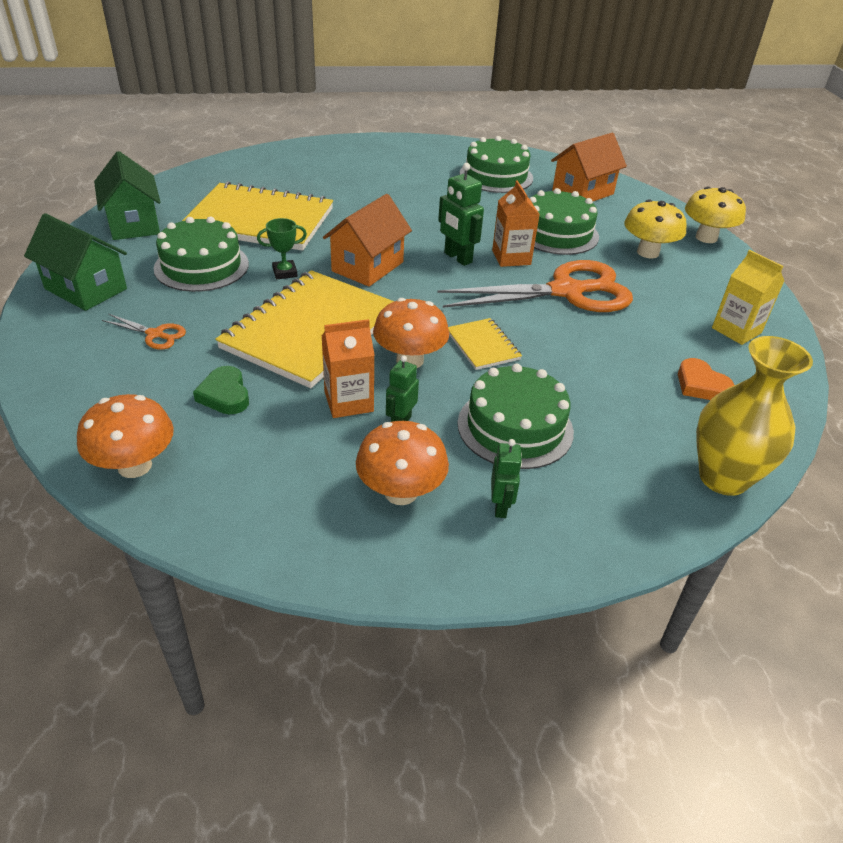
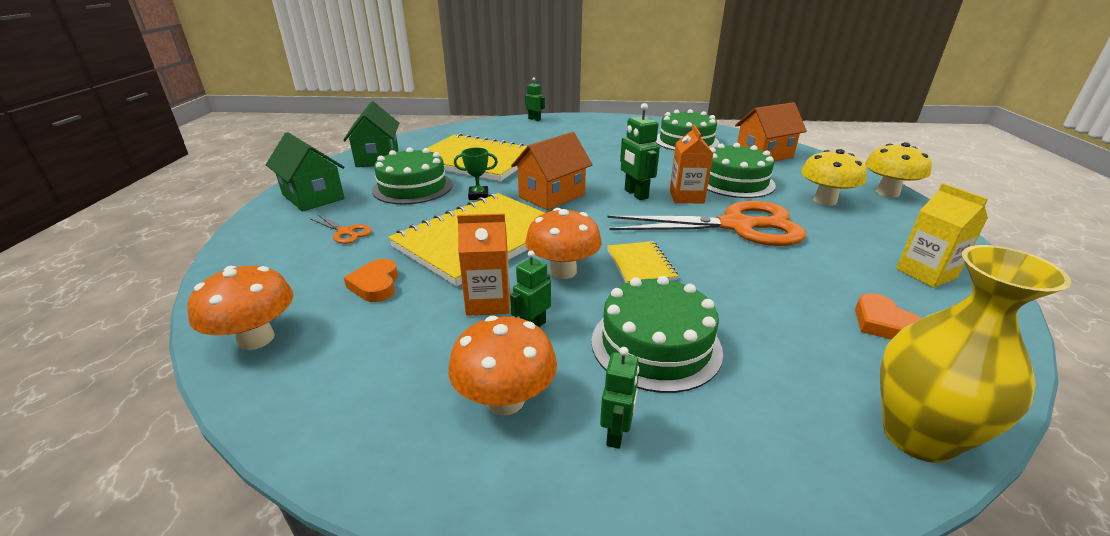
camera: 15 degrees right, 10 degrees down
green heart [193,366,249,414] -> orange heart [344,259,398,302]
none -> green robot [525,77,545,121]

